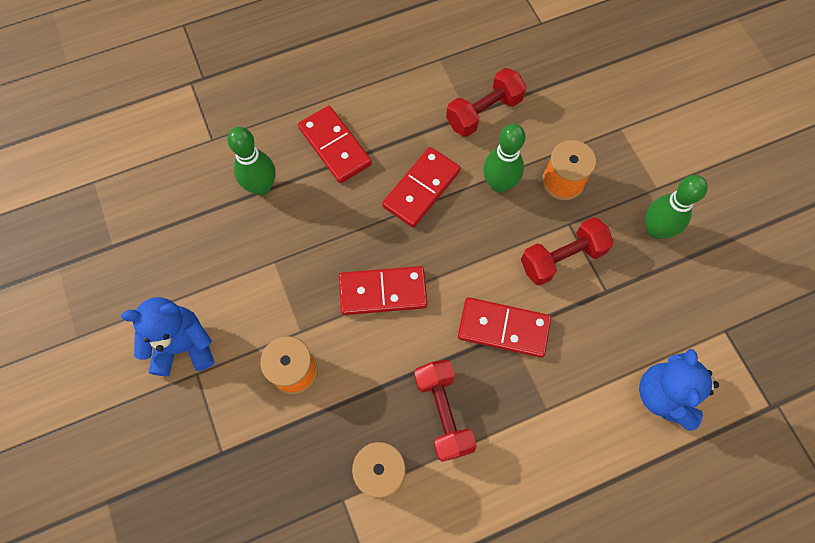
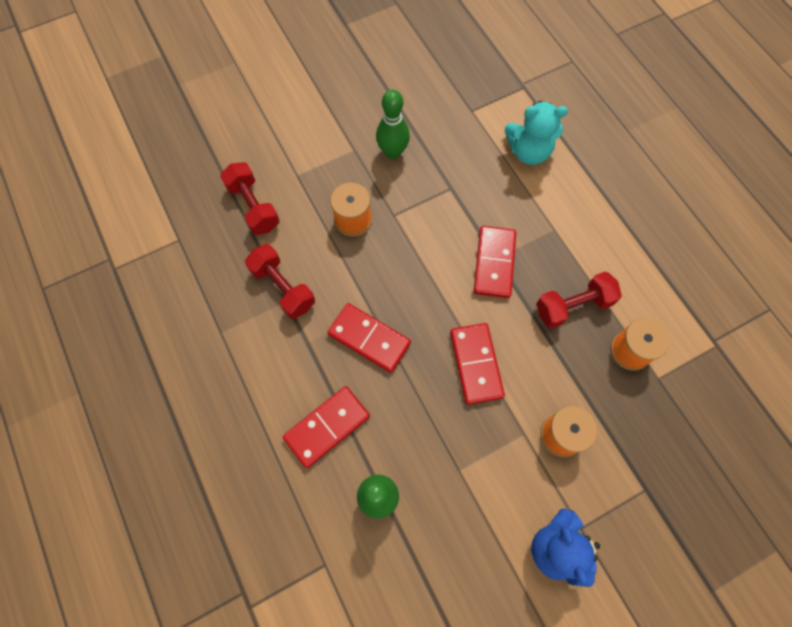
camera: 95 degrees left, 0 degrees up
green bowling pin [483,124,526,192] -> none
red dumbbell [521,217,614,286] -> red dumbbell moved to [220,162,280,235]
blue teddy bear [639,349,719,431] -> turquoise teddy bear [505,101,568,165]

